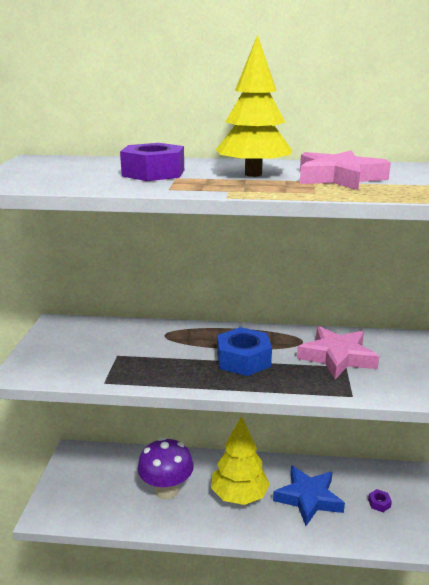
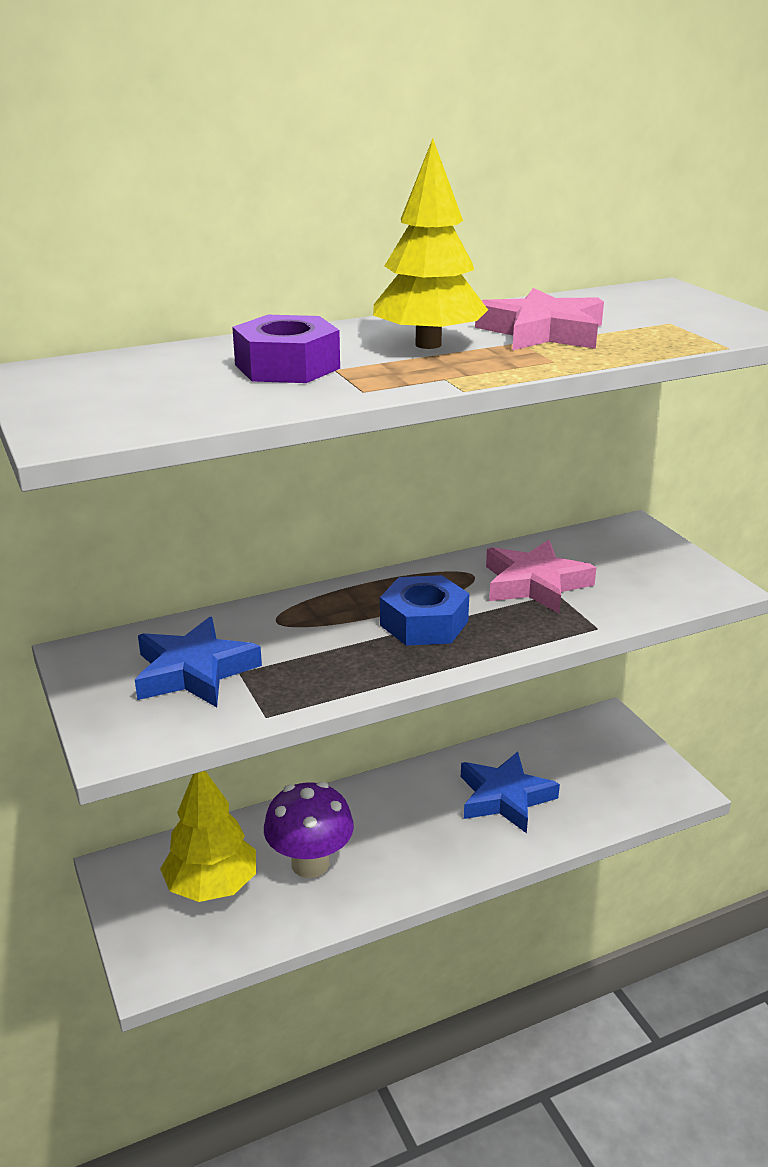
camera: 30 degrees left, 5 degrees up
yellow tree [211,416,270,505] -> yellow tree moved to [160,771,256,902]
purple nut [368,489,392,512] -> none
none -> blue star [135,617,262,707]

